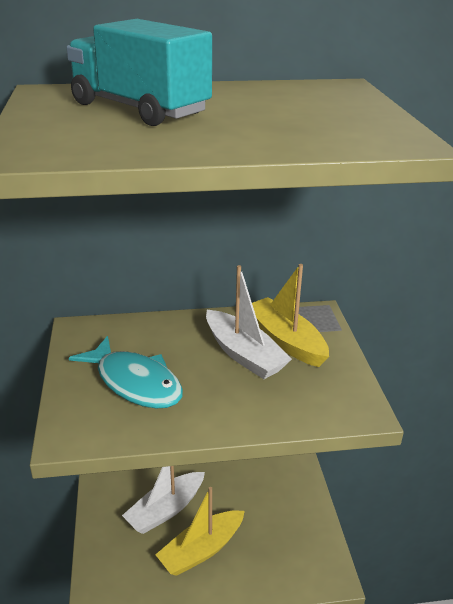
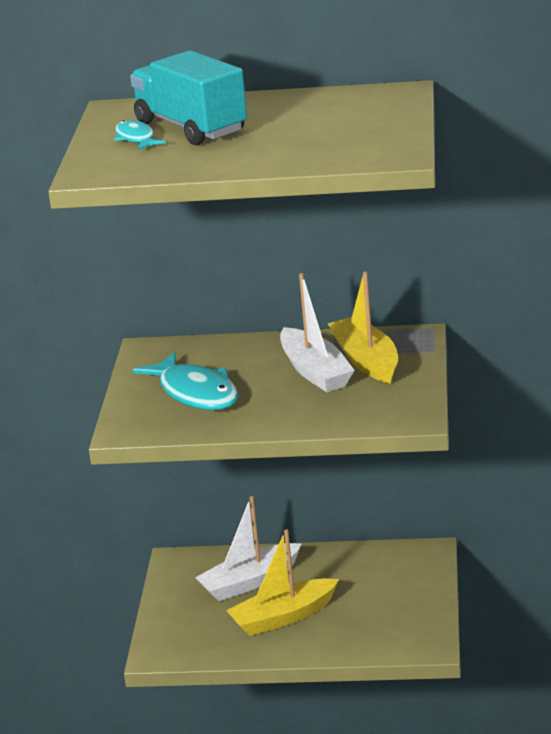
camera: 15 degrees right, 5 degrees down
none -> turquoise fish [114,120,166,150]

